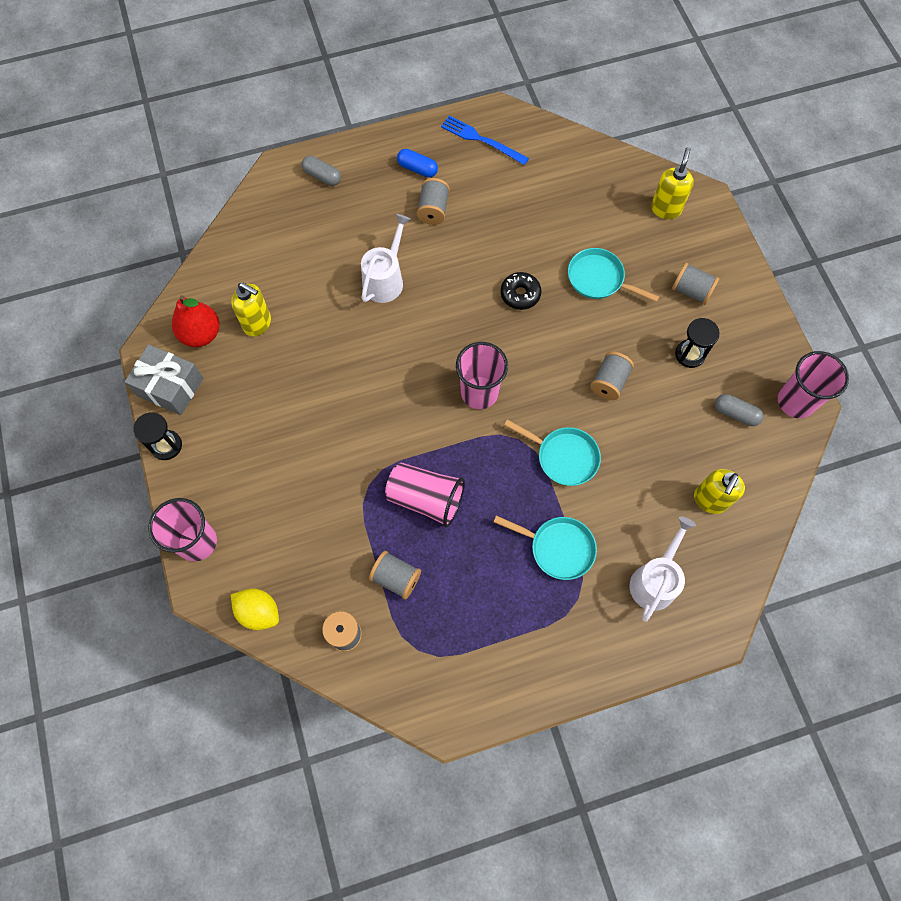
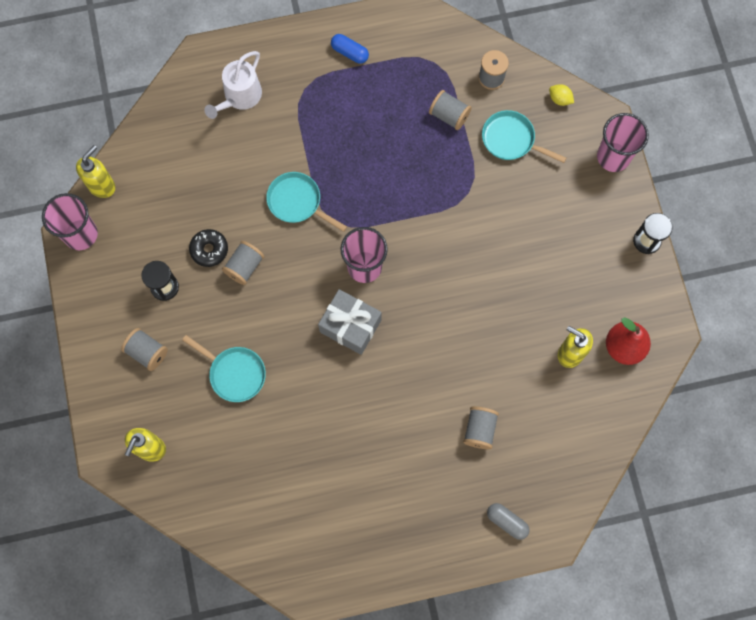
camera: 175 degrees left, 5 degrees up
grey gift [125,344,203,415] -> grey gift moved to [318,289,382,355]
yellow lemon [231,588,279,630] -> yellow lemon [549,84,574,106], size x0.64
white watering can [361,214,411,303] -> none
pink cup [385,463,465,528] -> none
blue capsule [397,149,438,178] -> blue capsule moved to [331,34,369,64]
grey spool [417,178,450,225] -> grey spool moved to [463,406,499,449]
blue fork [441,115,529,165] -> none
turquoise pan [494,516,597,580] -> turquoise pan moved to [482,110,566,163]
black donut [501,272,541,310] -> black donut moved to [189,229,228,267]
yellow soap dispenser [694,469,745,514] -> yellow soap dispenser moved to [76,145,115,198]
grey capsule [715,394,763,426] -> none

